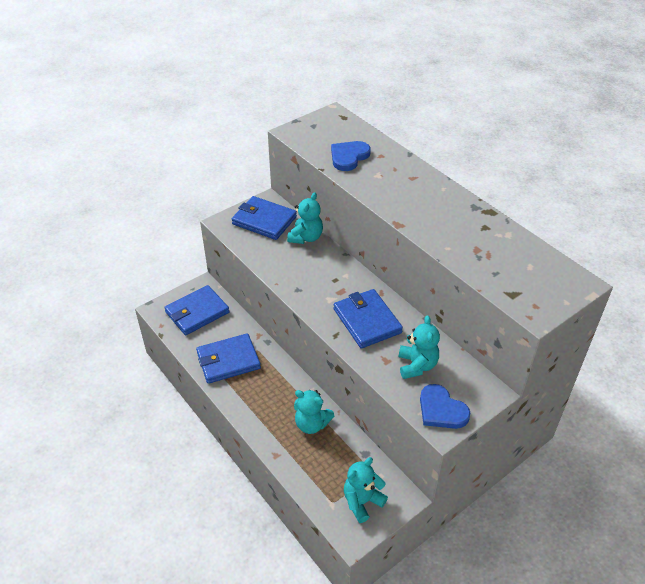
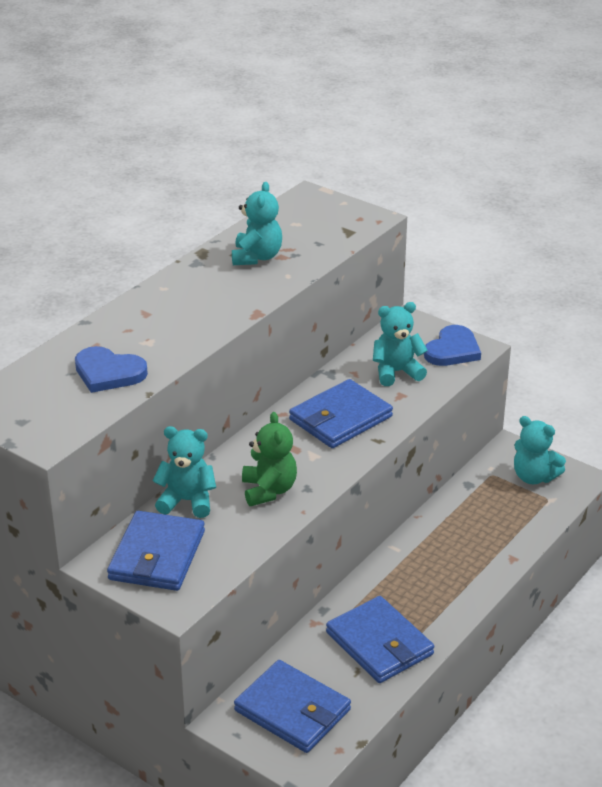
camera: 105 degrees left, 10 degrees down
turquoise teddy bear [294,390,334,434] -> turquoise teddy bear moved to [232,182,282,265]
none -> green teddy bear [242,412,297,506]

